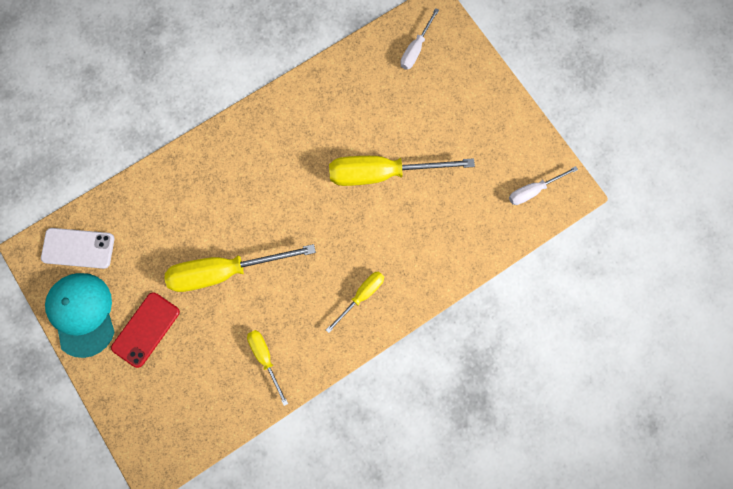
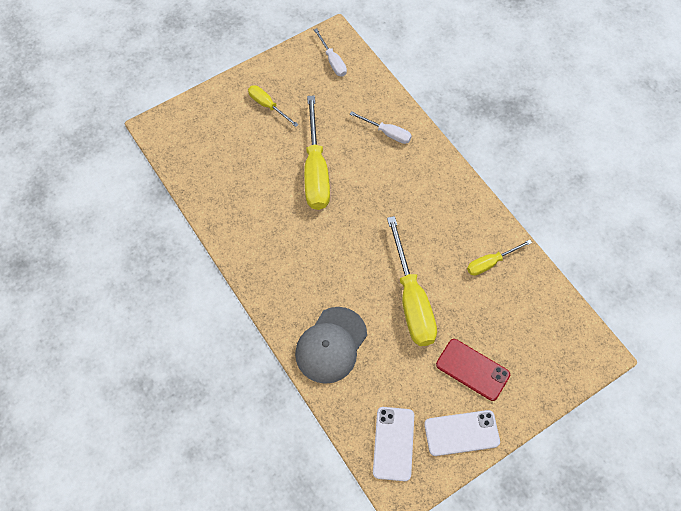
camera: 90 degrees left, 15 degrees down
turquoise cap [45,273,115,358] -> white phone [424,410,500,456]
yellow screwdriver [326,271,384,333] -> yellow screwdriver moved to [248,85,299,127]
white screwdriver [400,8,439,70] -> white screwdriver moved to [350,111,412,144]
none -> grey cap [295,307,367,384]

